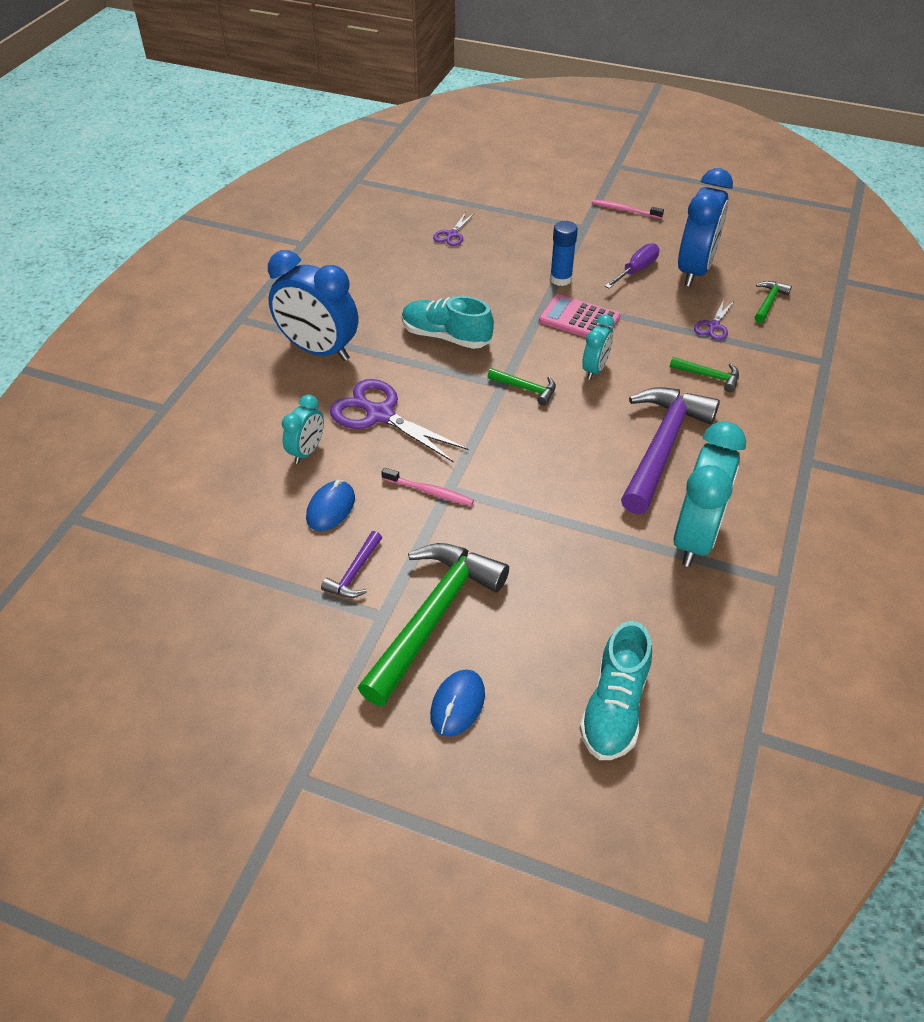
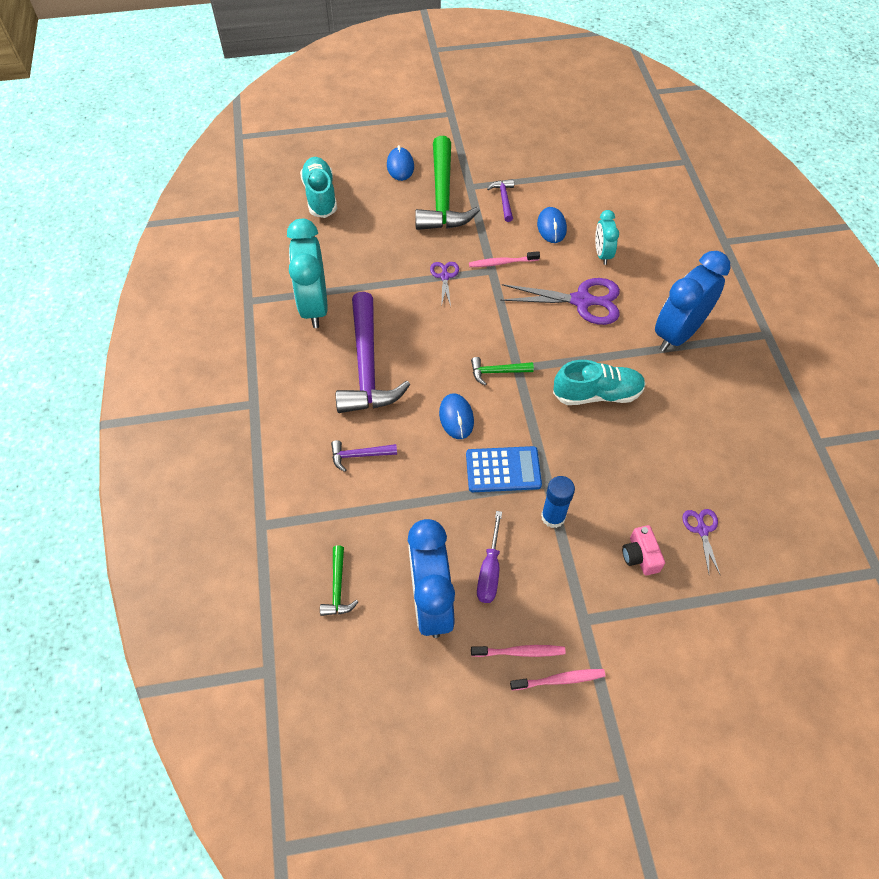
camera: 150 degrees right, 10 degrees up
blue clock [268,250,358,361] -> blue clock turned 45 degrees counterclockwise [655,251,730,352]
pink calculator [539,294,620,337] -> blue calculator [466,446,542,492]
turquoise clock [582,314,614,380] -> blue mouse [439,394,474,439]
green hammer [670,357,739,392] -> purple hammer [331,440,397,472]
purple scissors [694,299,734,340] -> purple scissors moved to [430,262,459,307]
none -> pink toothbrush [471,645,566,657]
none -> pink camera [622,525,665,576]

